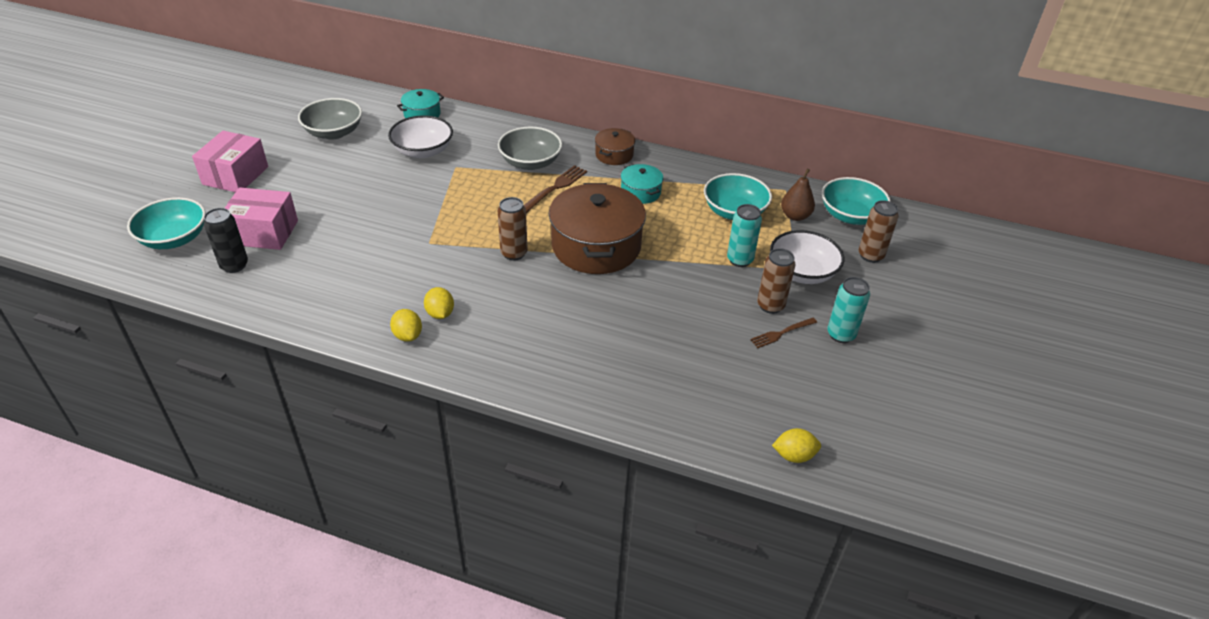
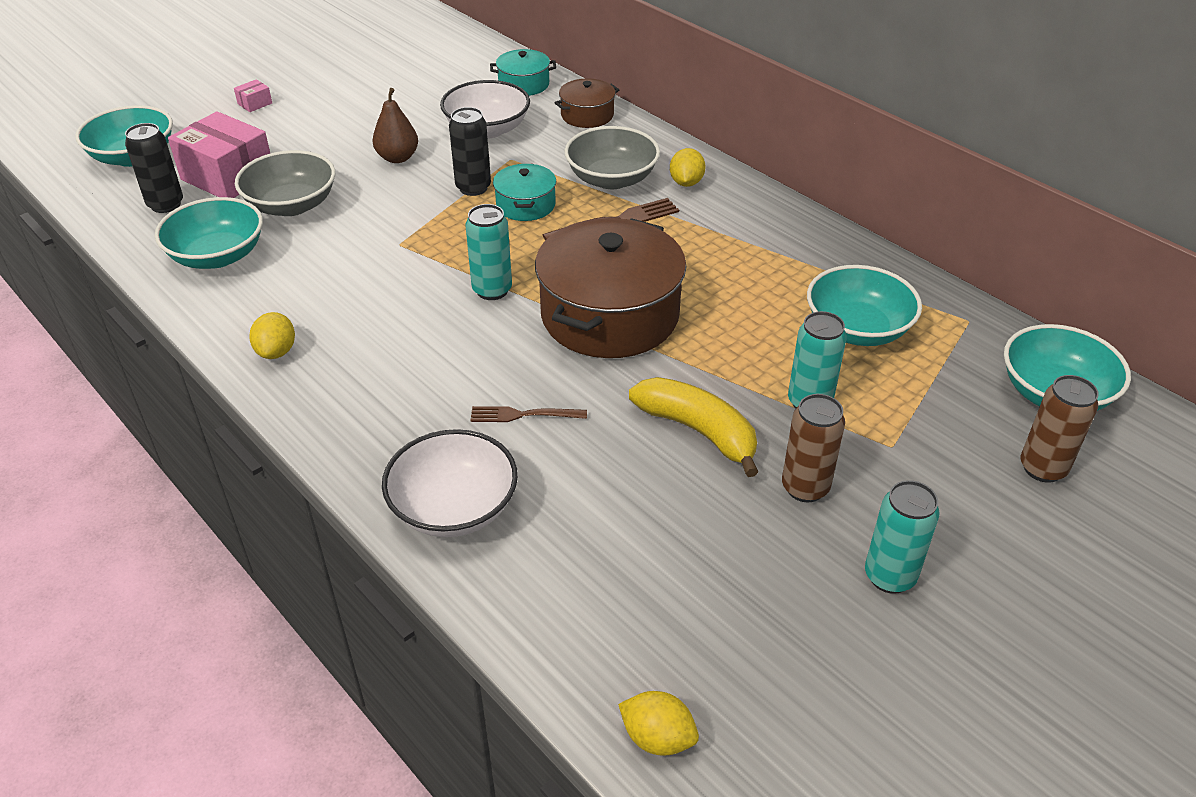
camera: 30 degrees right, 0 degrees up
pink box [192,131,268,192] -> pink box [234,79,272,112], size x0.41
grey bowl [298,98,362,140] -> grey bowl moved to [235,150,335,216]
yellow lemon [424,287,454,319] -> yellow lemon moved to [670,148,706,187]
brown can [498,197,528,261] -> turquoise can [466,204,512,300]
brown pot [595,128,635,165] -> brown pot moved to [555,78,619,128]
turquoise pot [621,164,663,204] -> turquoise pot moved to [493,164,556,221]
brown fork [750,318,817,348] -> brown fork moved to [470,406,587,422]
white bowl [770,230,844,284] -> white bowl moved to [382,429,518,537]
brown pear [781,169,815,221] -> brown pear moved to [372,88,418,163]
none -> turquoise bowl [155,197,263,269]
none -> black can [449,107,491,196]
none -> yellow banana [629,377,759,477]

